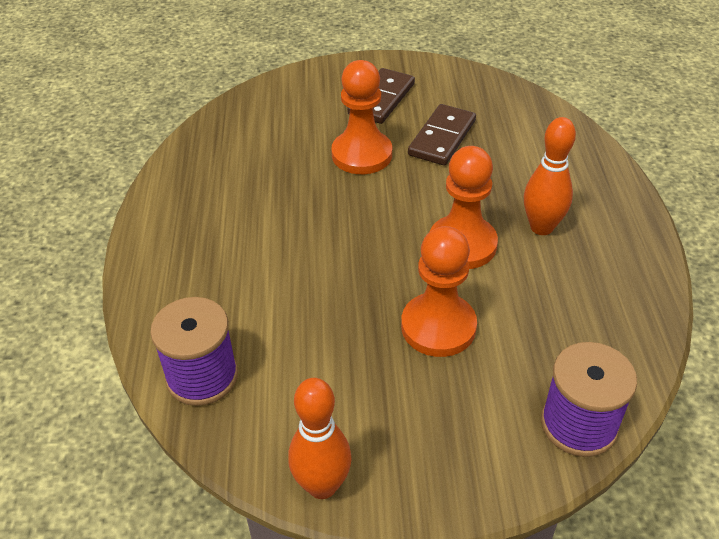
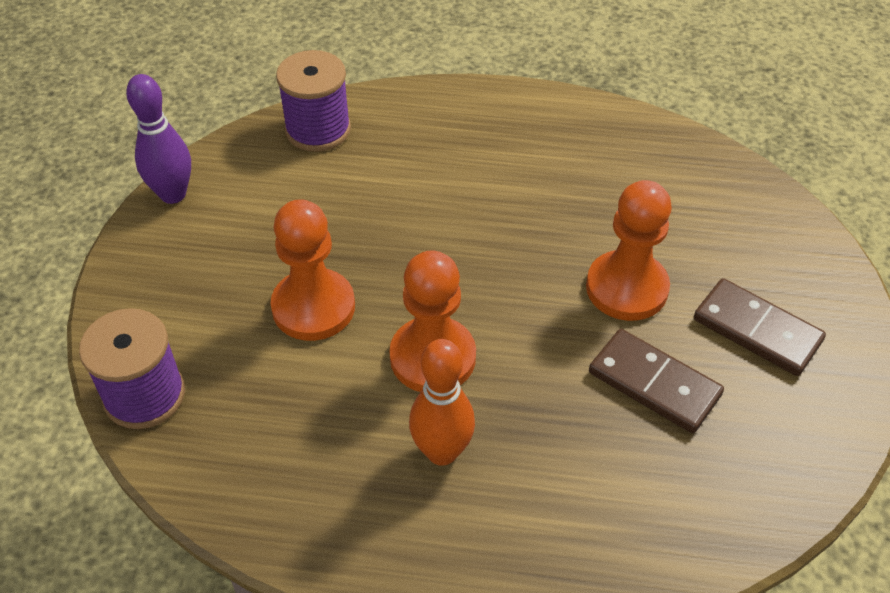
camera: 100 degrees right, 5 degrees up
orange bowling pin [288,378,352,499] -> purple bowling pin [126,74,191,204]

